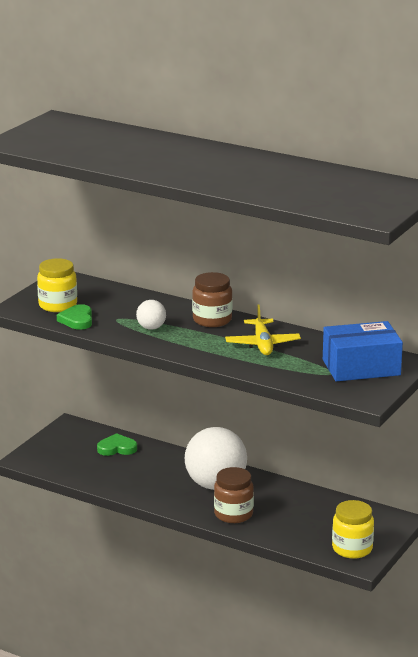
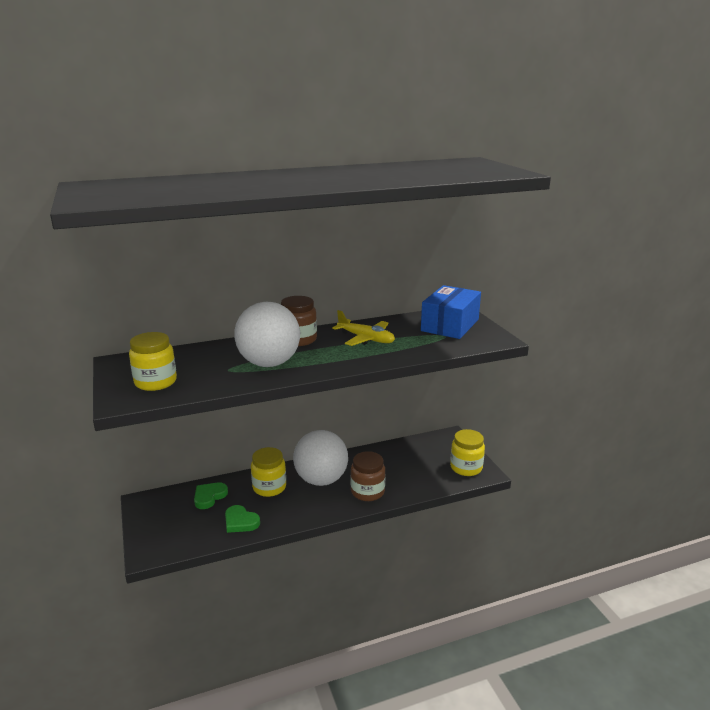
camera: 50 degrees left, 0 degrees up
green heart [57,304,92,330] -> green heart moved to [225,505,260,533]
white ball [136,300,166,330] -> white ball [234,302,300,367], size x2.18
none -> yellow jar [251,447,286,497]

